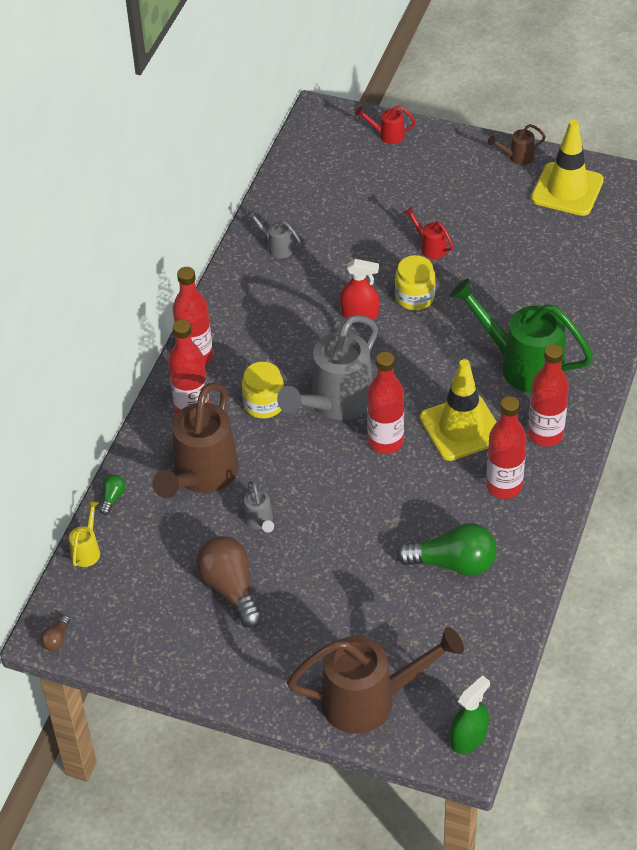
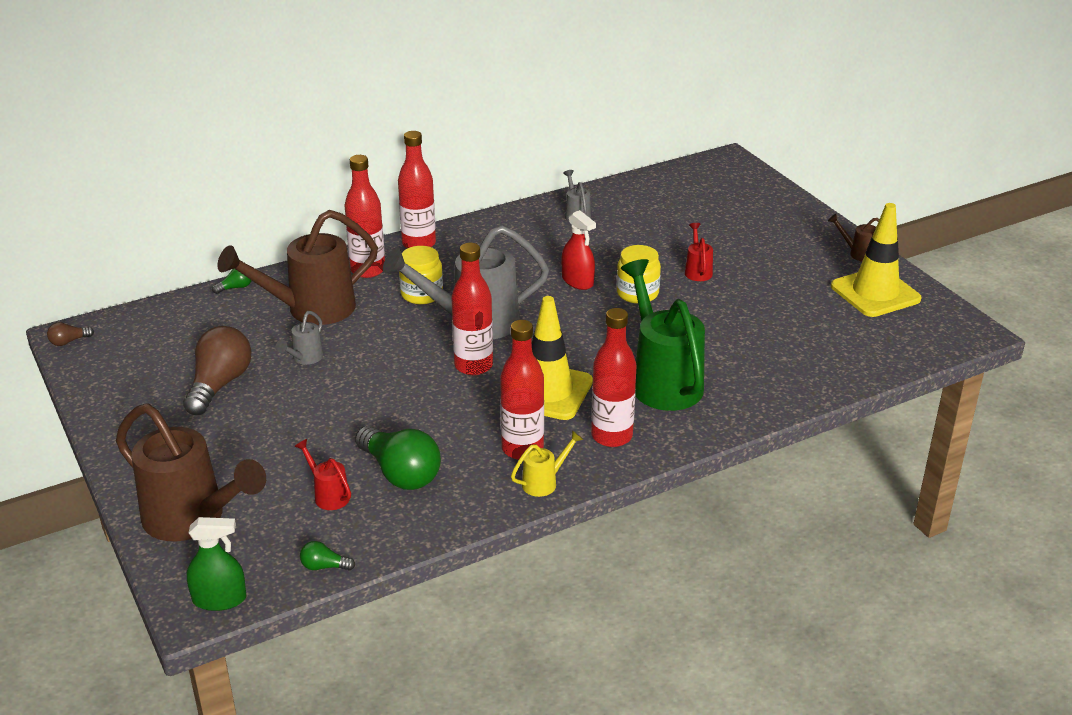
camera: 40 degrees right, 15 degrees down
yellow watering can [69,500,100,567] -> yellow watering can moved to [511,430,583,497]
red watering can [355,105,416,144] -> red watering can moved to [294,439,351,510]
none -> green light bulb [300,541,355,571]

